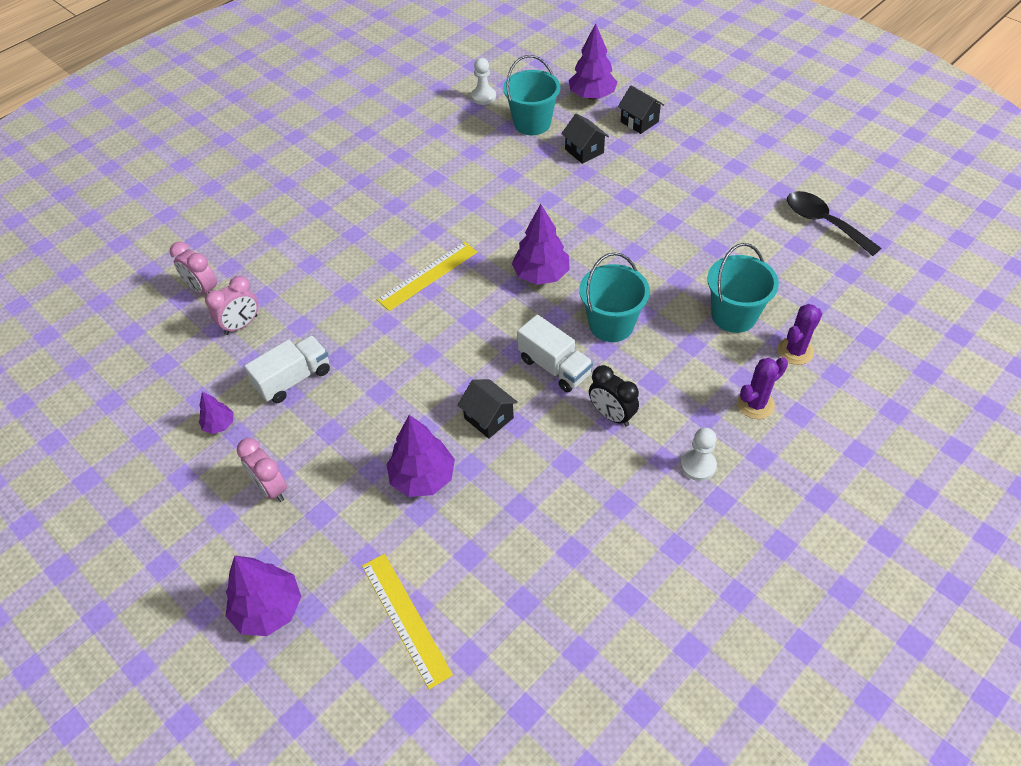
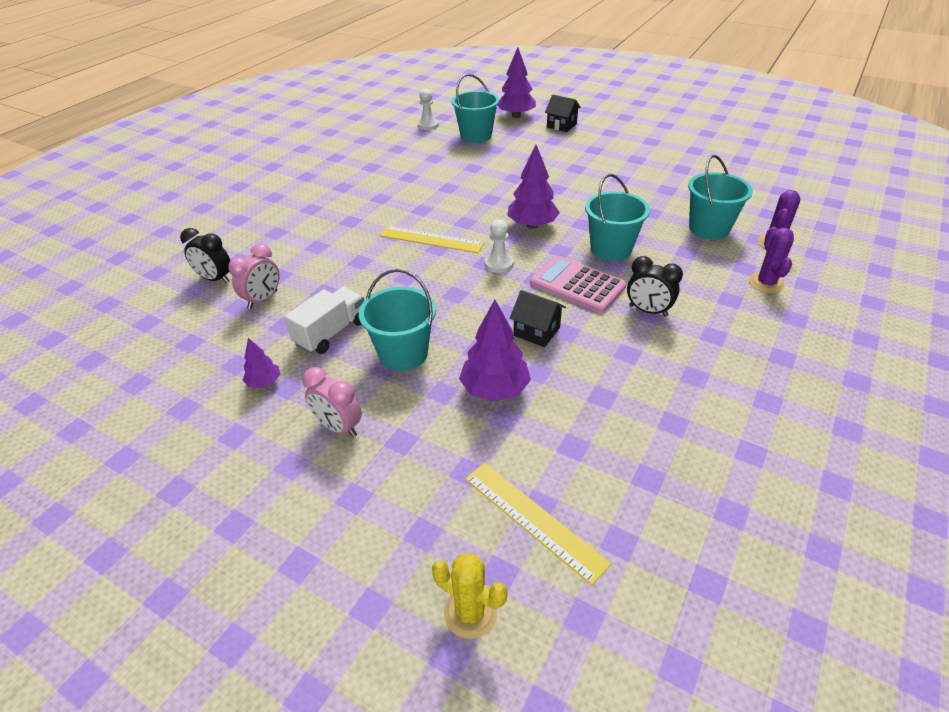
camera: 15 degrees left, 10 degrees down
pink clock [170,242,217,294] -> black clock [180,228,230,283]
purple tree [226,555,301,636] -> none
yellow ruler [377,242,477,311] -> yellow ruler turned 75 degrees clockwise [379,226,484,253]
white truck [517,314,593,393] -> pink calculator [530,256,627,313]
black house [561,114,609,164] -> none
white pawn [681,428,717,481] -> white pawn moved to [485,219,513,273]
purple cactus [737,357,788,419] -> purple cactus turned 45 degrees counterclockwise [749,227,794,293]
black spoon [787,191,881,256] -> none
none -> turquoise bucket [359,269,436,371]
none -> yellow cactus [432,553,507,639]

